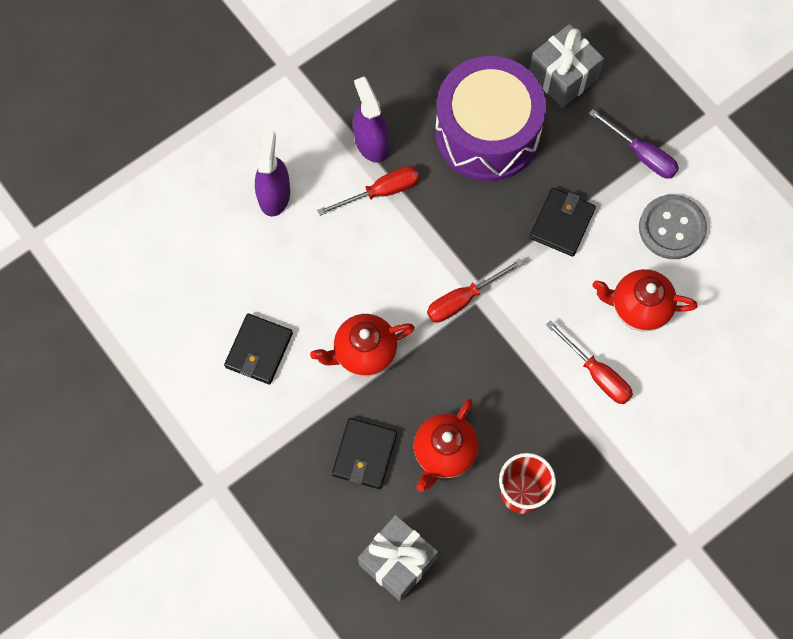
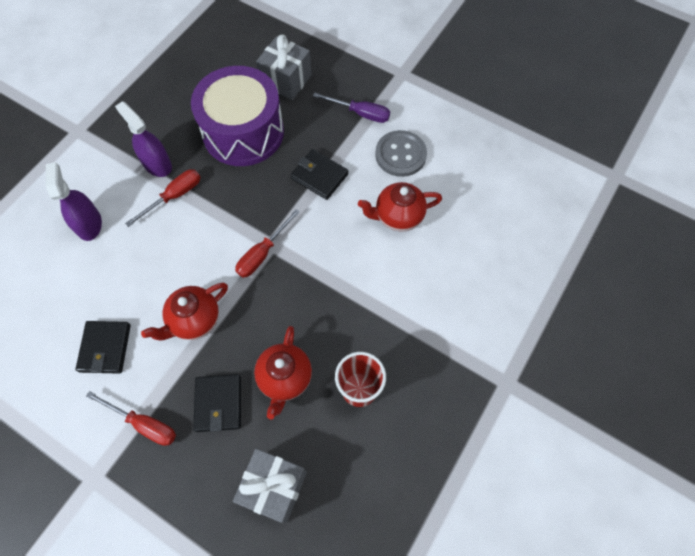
camera: 20 degrees left, 5 degrees down
black wallet [529,188,596,256] -> black wallet turned 60 degrees counterclockwise [291,149,348,200]
red screwdriver [546,320,633,404] -> red screwdriver moved to [86,391,176,446]

